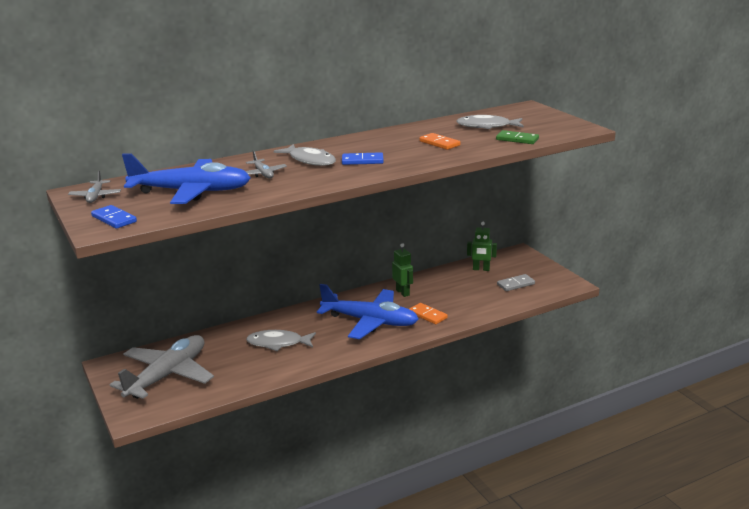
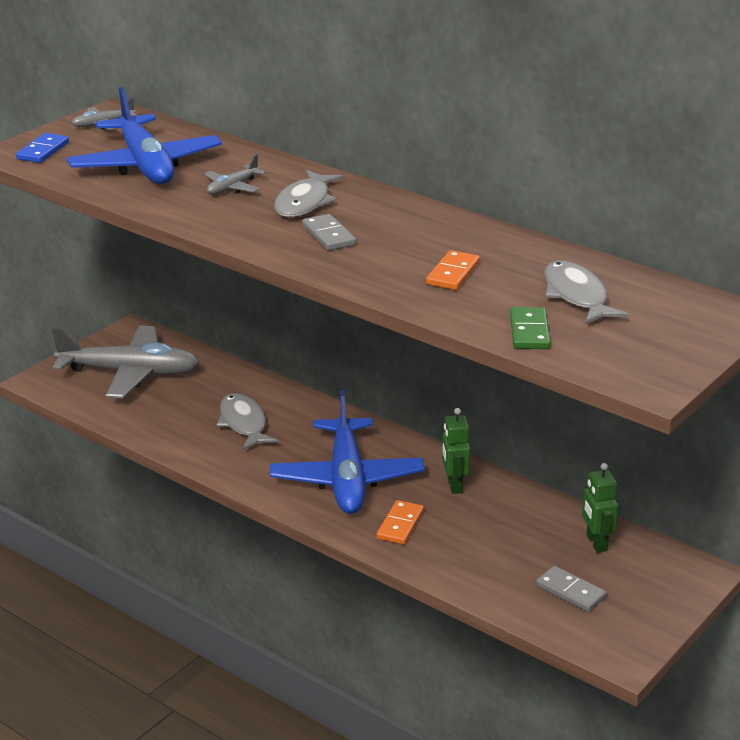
camera: 65 degrees right, 5 degrees up
blue domino [342,152,384,165] -> grey domino [302,214,356,251]
green robot [392,243,413,297] -> green robot turned 135 degrees clockwise [442,408,470,494]

